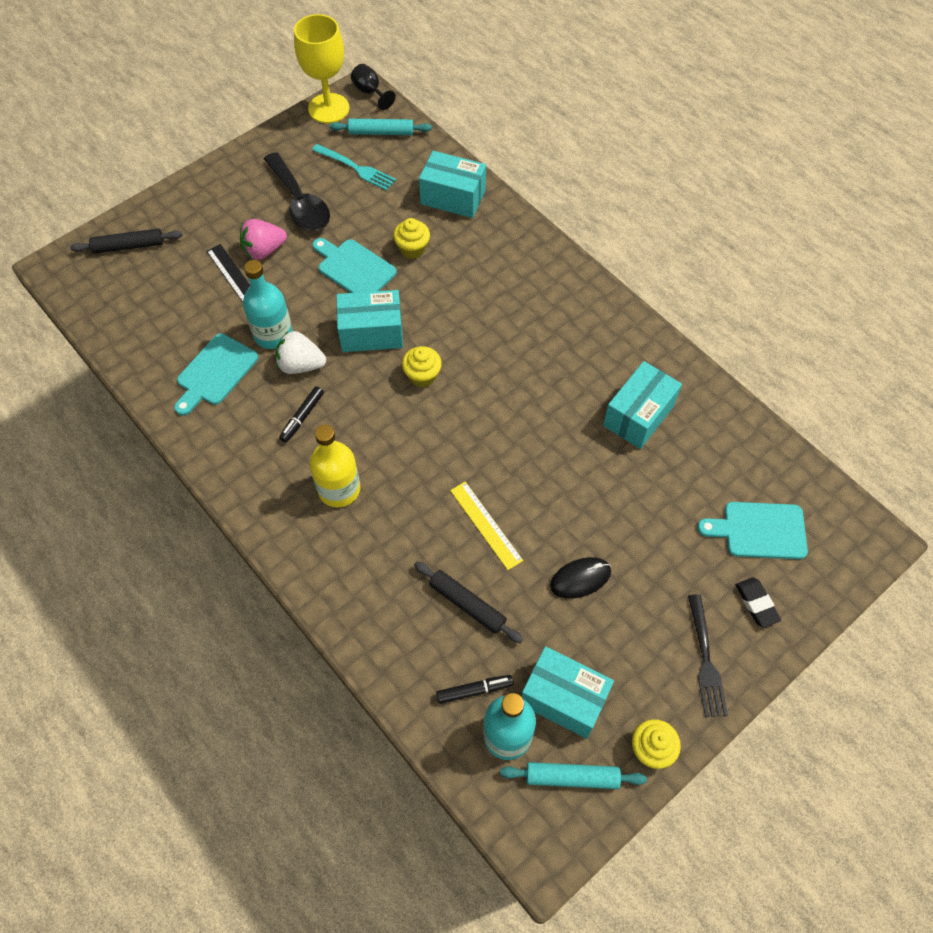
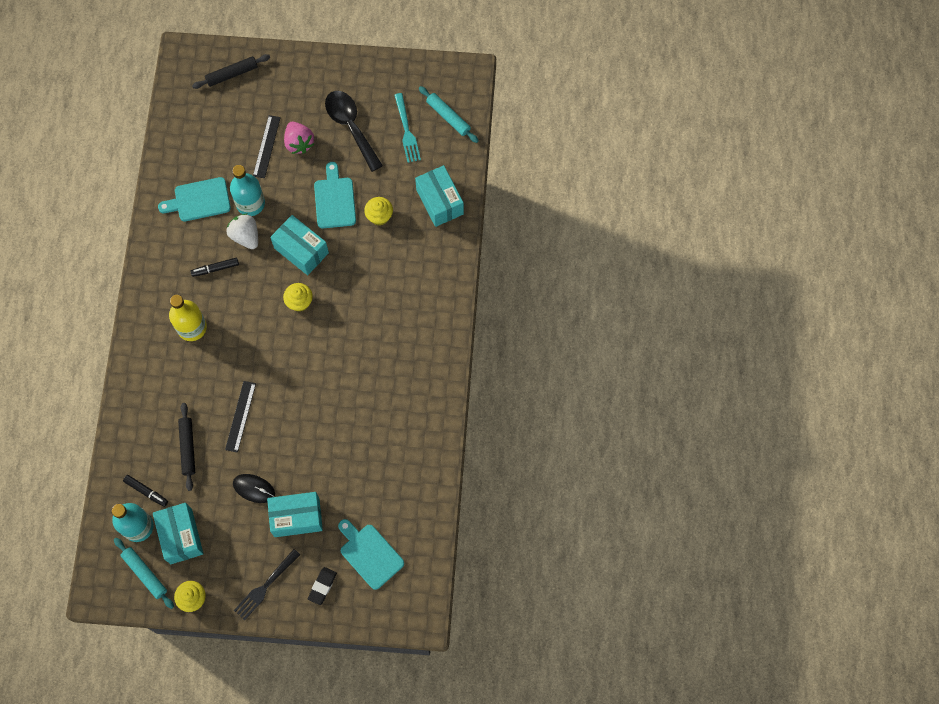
camera: 45 degrees right, 10 degrees up
black rolling pin [70,229,182,254] -> black rolling pin turned 60 degrees counterclockwise [192,54,270,89]
pink strawberry [240,219,287,260] -> pink strawberry turned 135 degrees counterclockwise [284,121,314,154]
black spoon [264,152,330,231] -> black spoon turned 135 degrees clockwise [325,91,383,172]
yellow goblet [294,14,349,123] -> none
black goblet [351,64,396,110] -> none
yellow ruler [450,482,523,570] -> black ruler [225,381,256,453]
turquoise box [603,361,682,449] -> turquoise box moved to [267,492,323,537]

